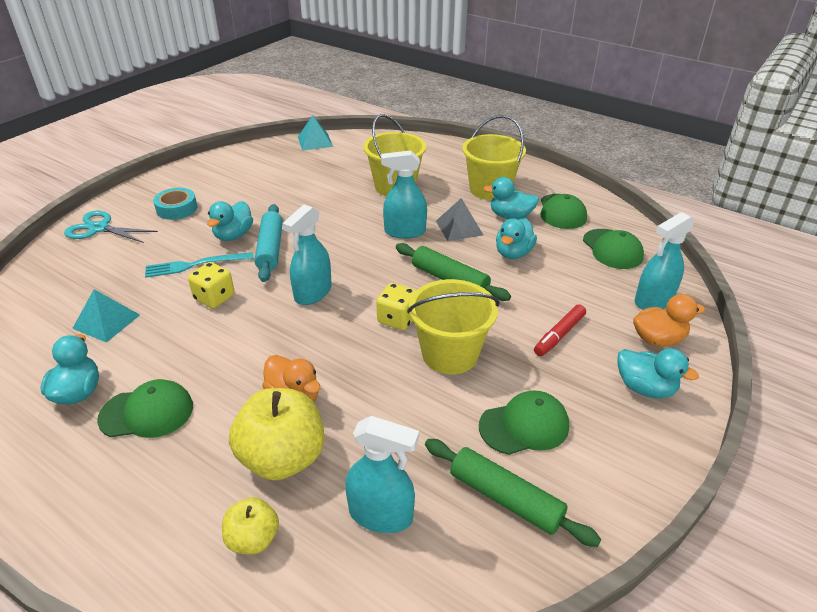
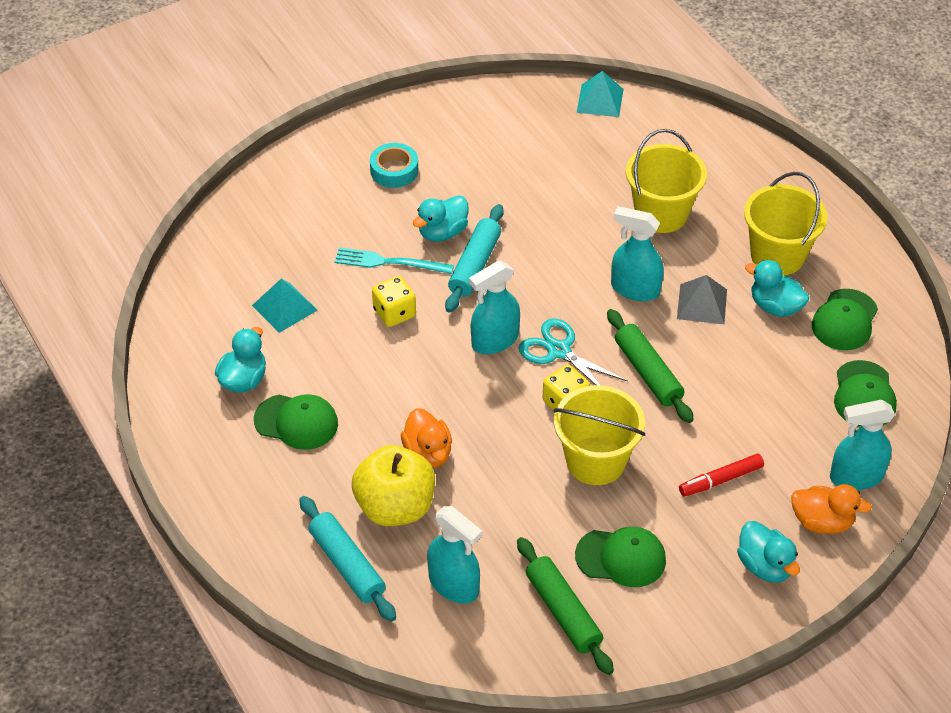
camera: 25 degrees right, 10 degrees up
turquoise scissors [64,211,158,243] -> turquoise scissors moved to [519,318,628,385]
yellow apple [222,497,279,555] -> turquoise rolling pin [299,496,396,622]
turquoise duck [496,218,537,259] -> none

